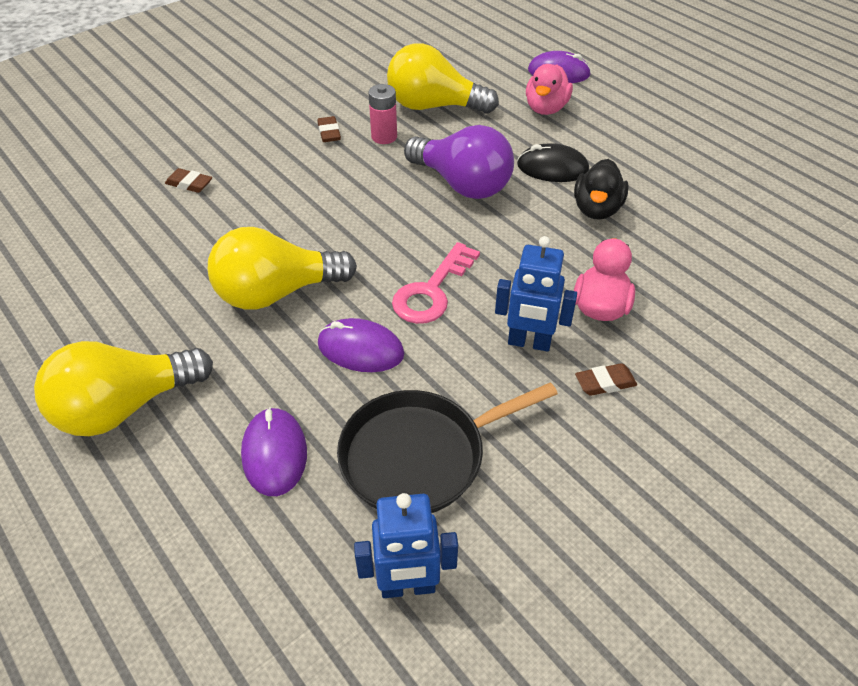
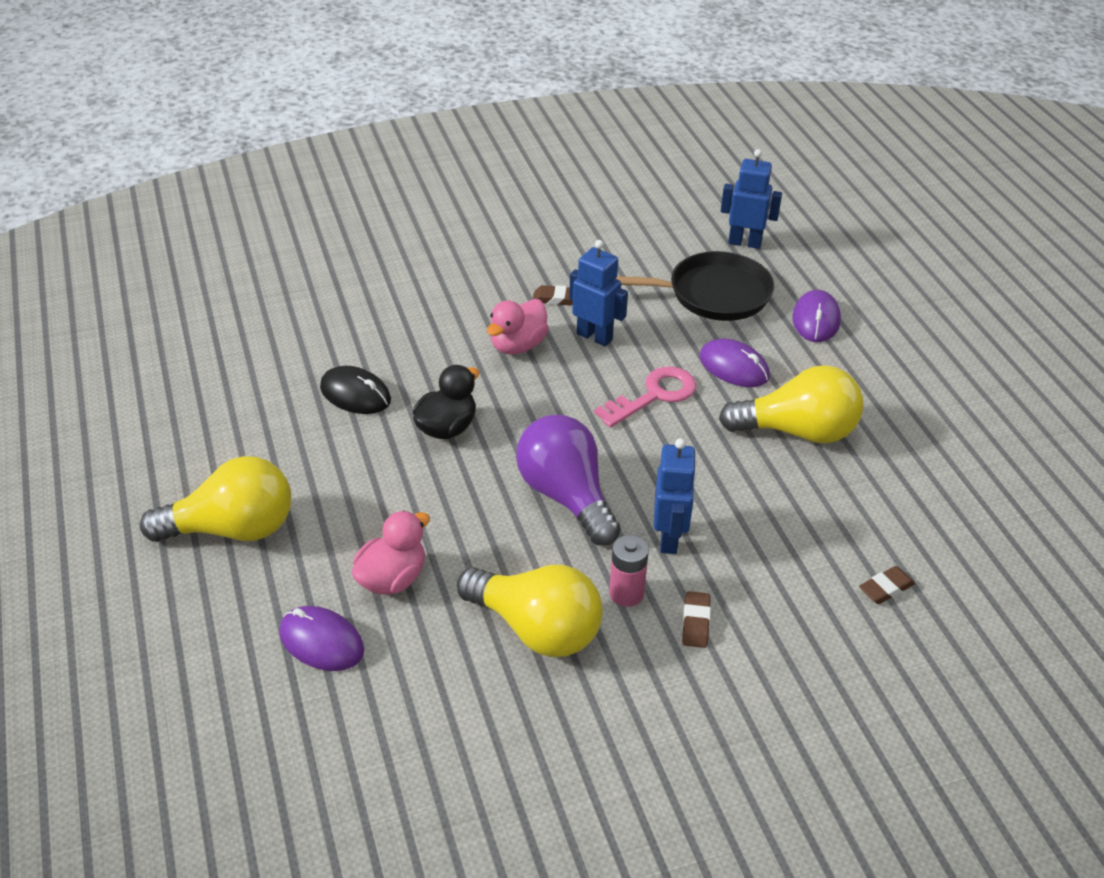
camera: 160 degrees left, 5 degrees down
yellow light bulb [34,341,213,436] -> yellow light bulb moved to [140,456,291,542]
brown eraser [165,168,212,193] -> brown eraser turned 75 degrees counterclockwise [859,566,915,604]
black mouse [517,143,589,182] -> black mouse moved to [320,366,391,414]
none -> blue robot [654,438,697,554]

